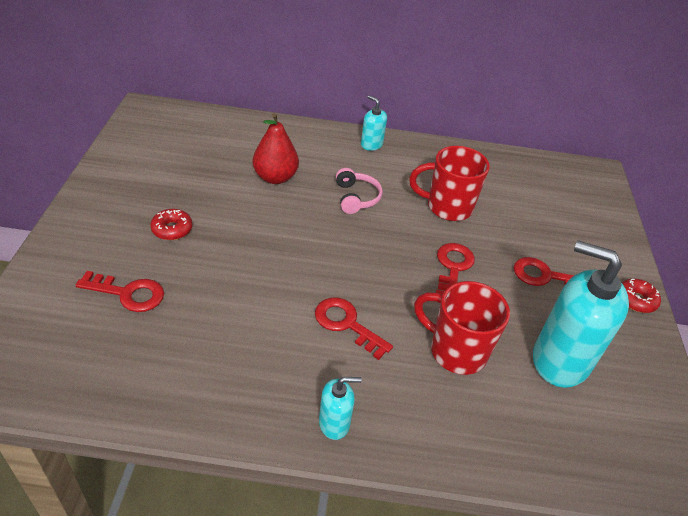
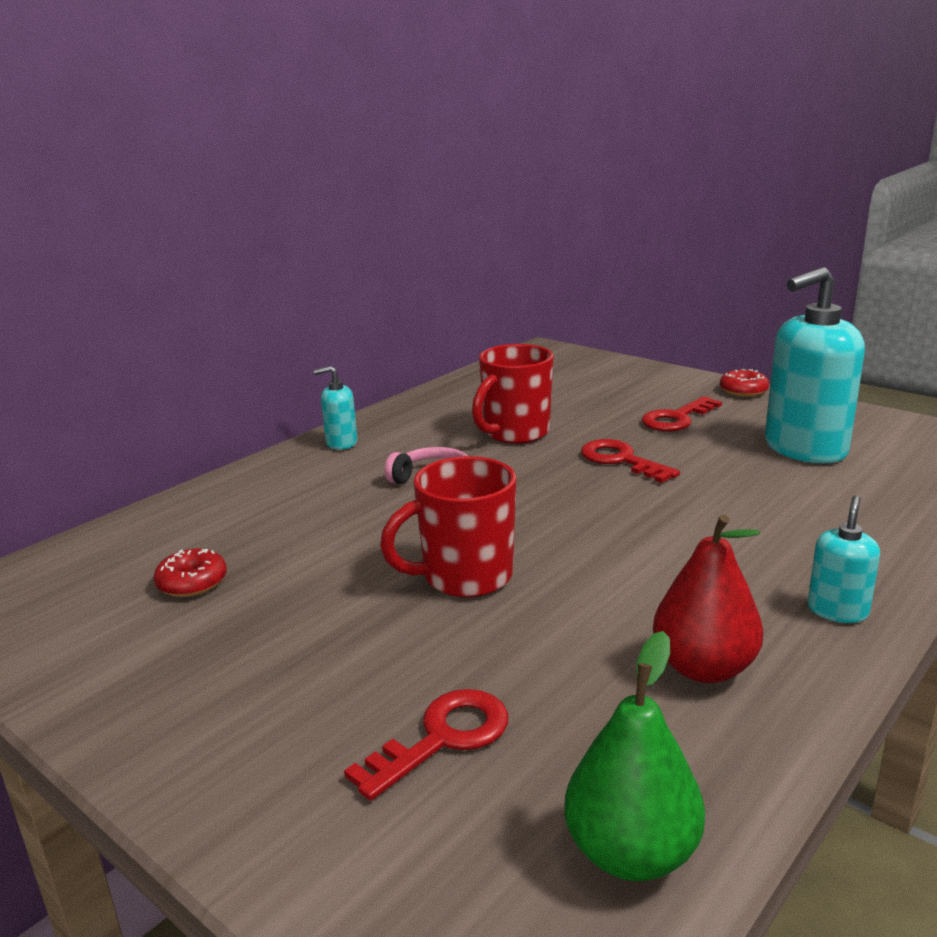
camera: 50 degrees left, 20 degrees down
red donut [150,209,193,240] -> red donut moved to [154,548,227,597]
red pear [253,113,299,184] -> red pear moved to [653,515,763,683]
red key [315,297,393,360] -> none
red mug [414,281,510,375] -> red mug moved to [380,456,516,598]
none -> green pear [564,631,705,881]

